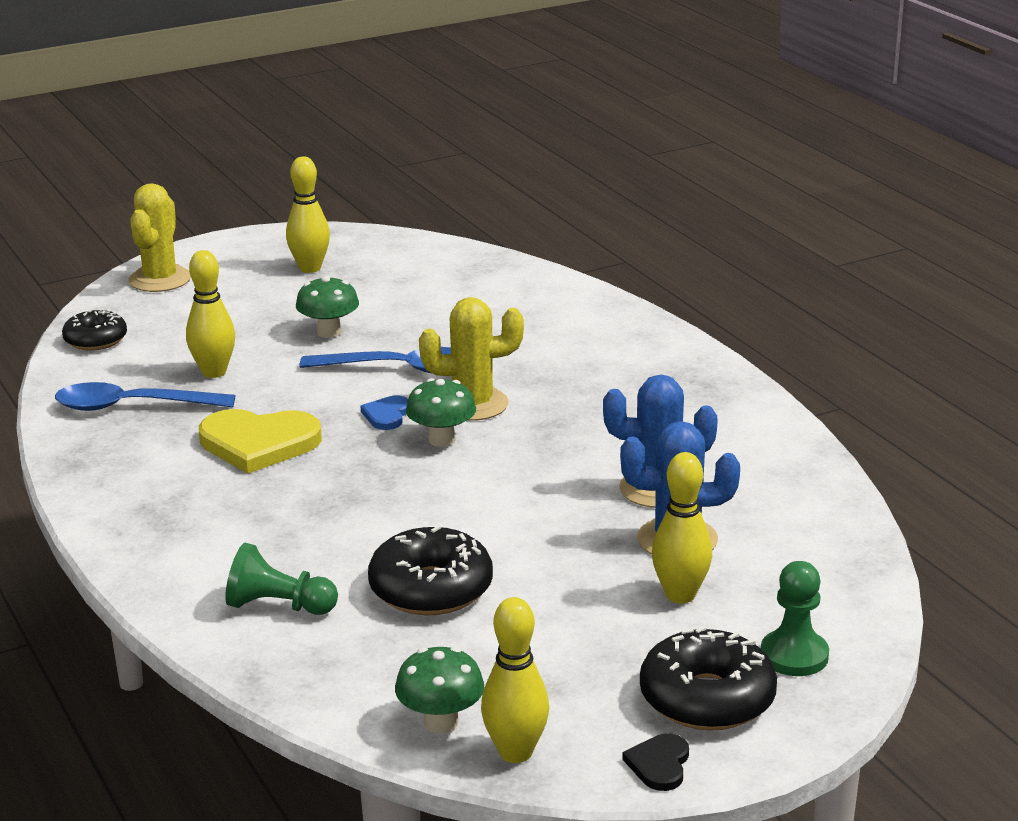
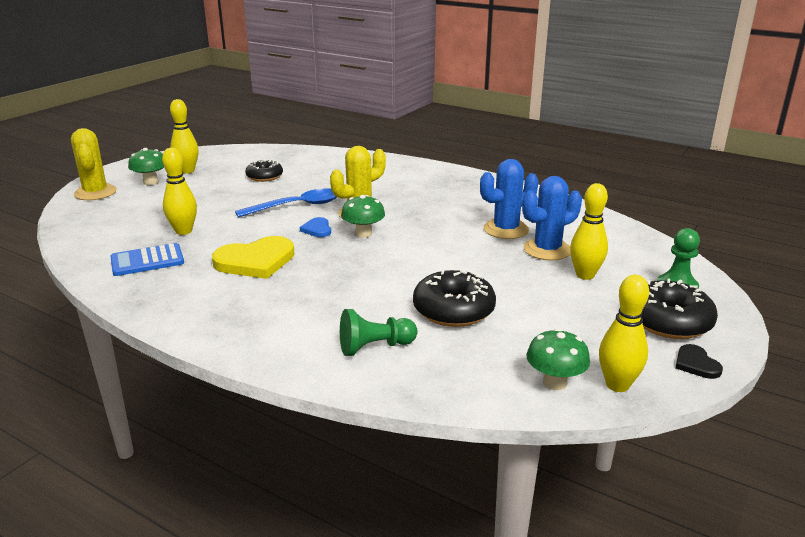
camera: 30 degrees left, 0 degrees up
blue spoon [55,382,235,411] -> blue calculator [110,243,184,276]
black donut [62,309,127,351] -> black donut moved to [245,159,283,182]
green mushroom [296,276,359,338] -> green mushroom moved to [128,148,164,185]

